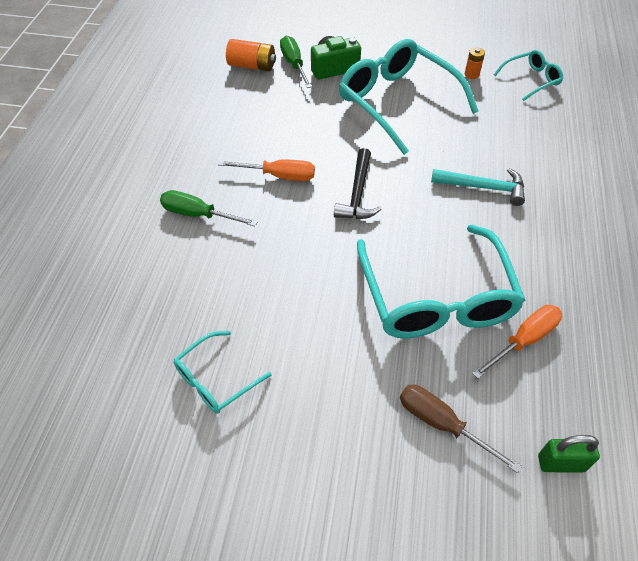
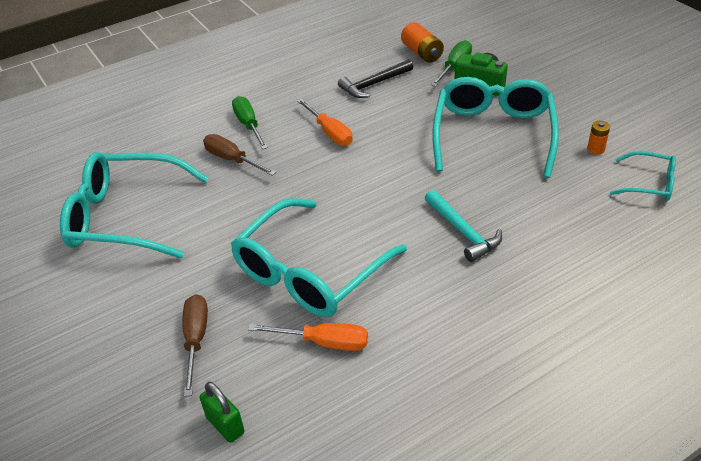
camera: 50 degrees right, 10 degrees down
turquoise glasses [174,331,272,414] -> turquoise glasses [60,152,208,259], size x2.03
black hammer [334,148,382,219] -> black hammer moved to [338,59,413,98]
none -> brown screwdriver [203,134,276,176]

